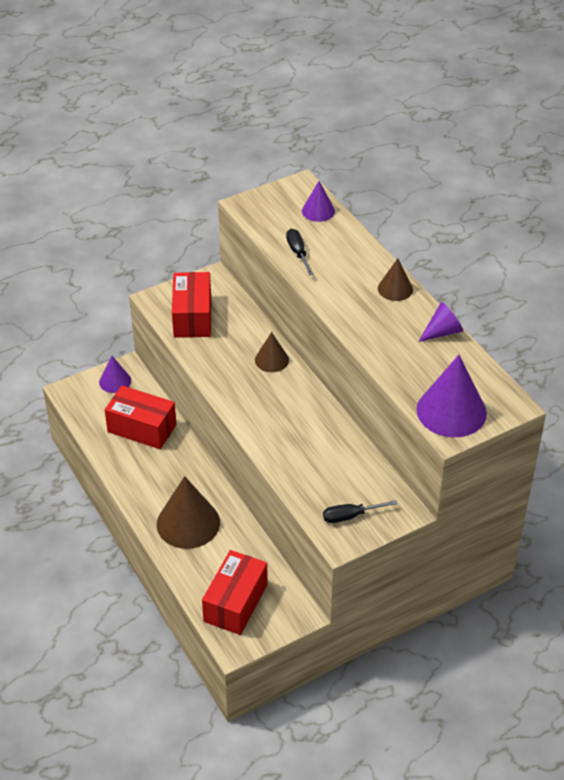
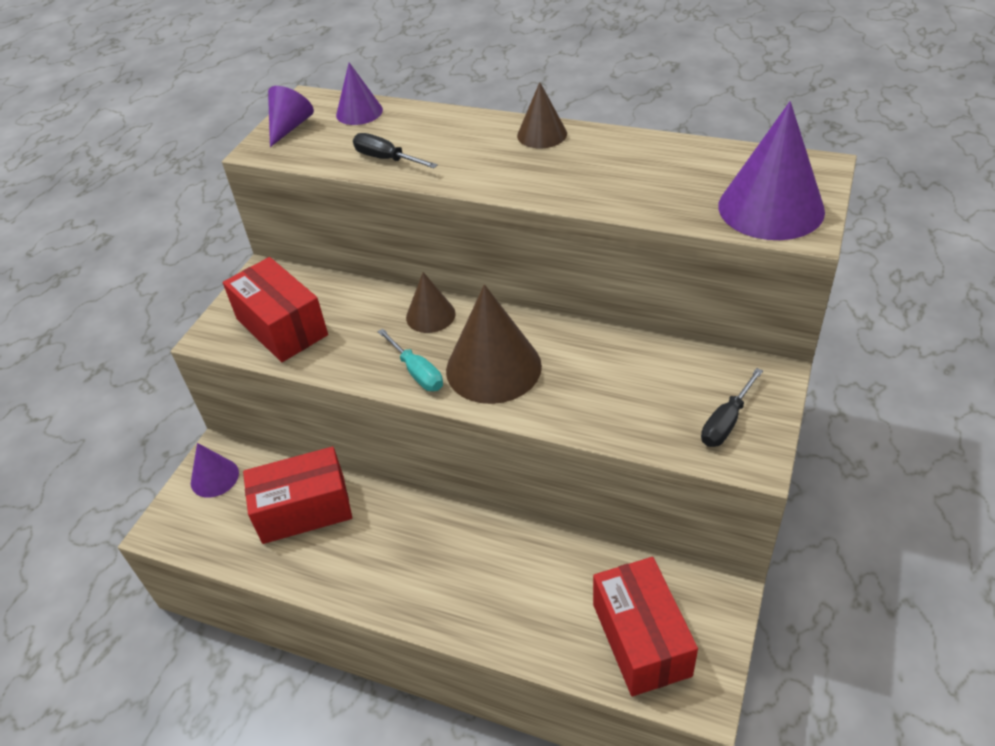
camera: 35 degrees left, 0 degrees up
brown cone [157,476,220,549] -> brown cone moved to [446,284,542,404]
purple cone [418,302,463,342] -> purple cone moved to [268,86,314,147]
none -> turquoise screwdriver [378,329,443,391]

